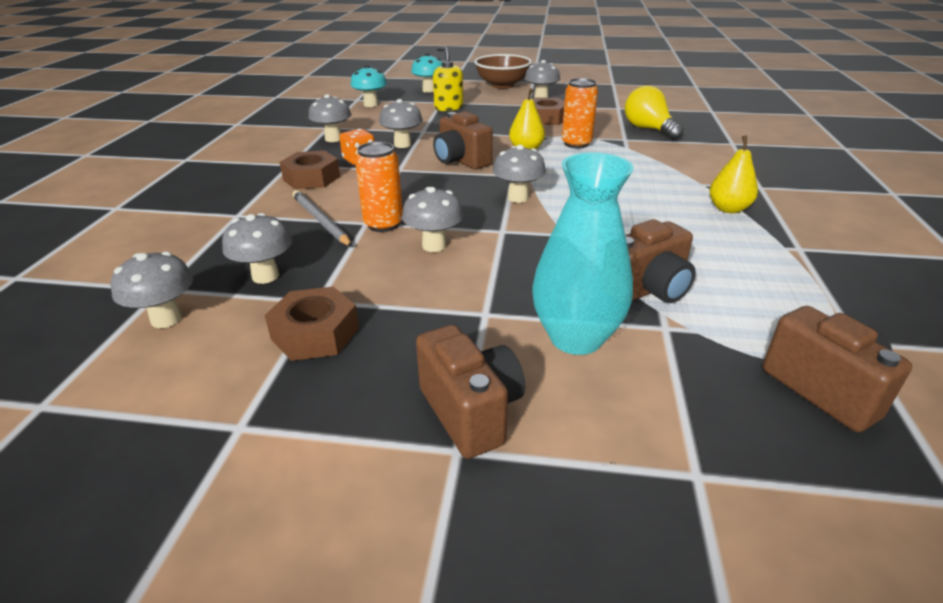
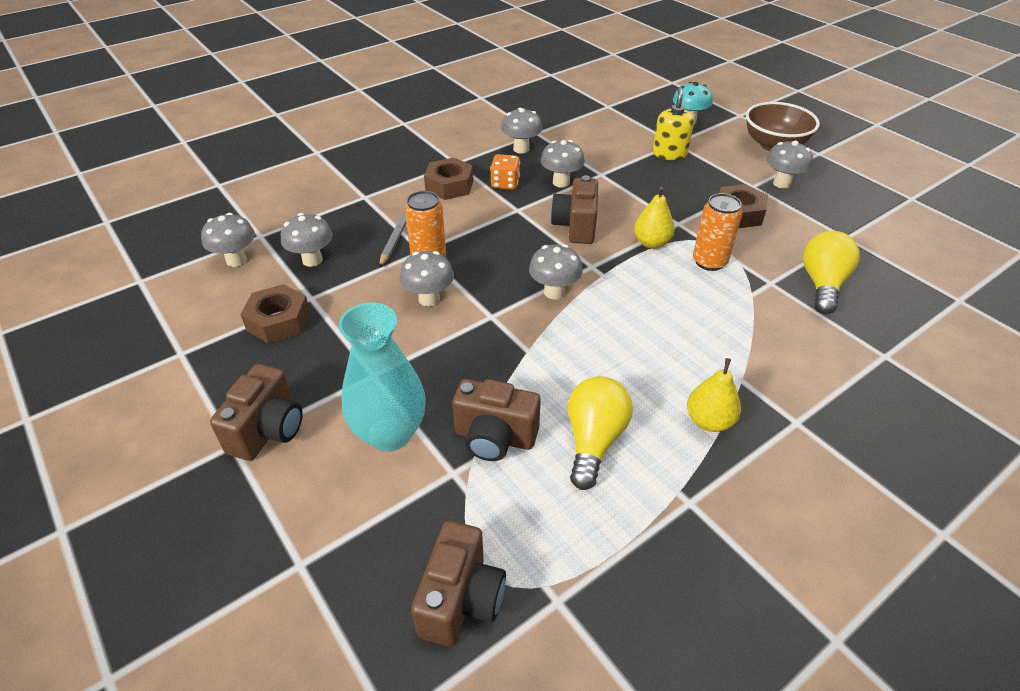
camera: 45 degrees right, 10 degrees up
turquoise mushroom [350,65,387,107] -> none
none -> yellow light bulb [568,376,633,490]

